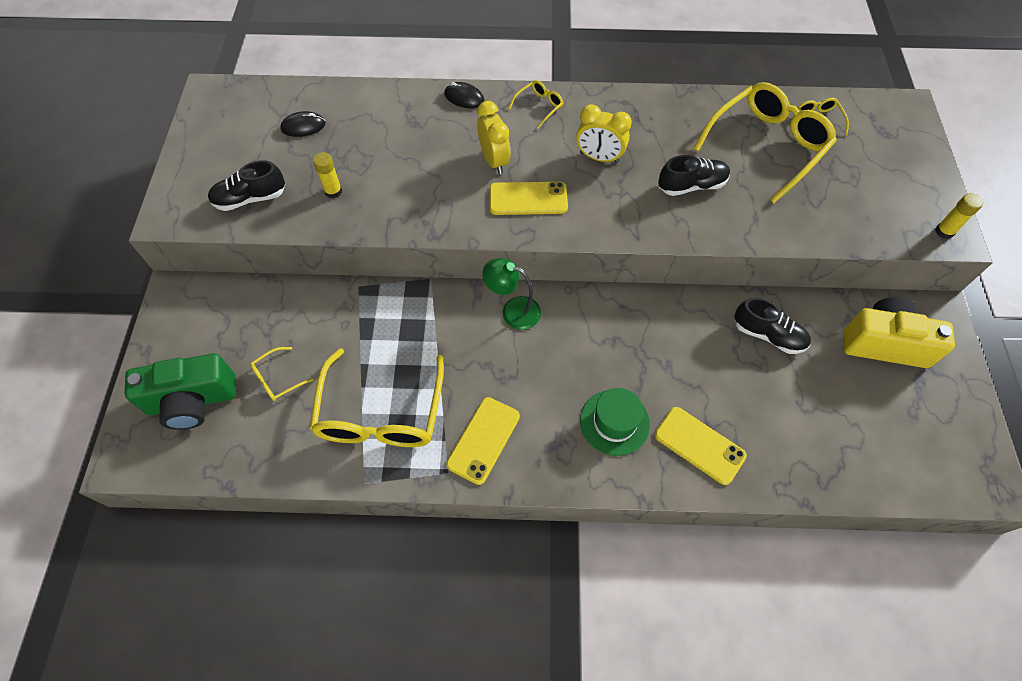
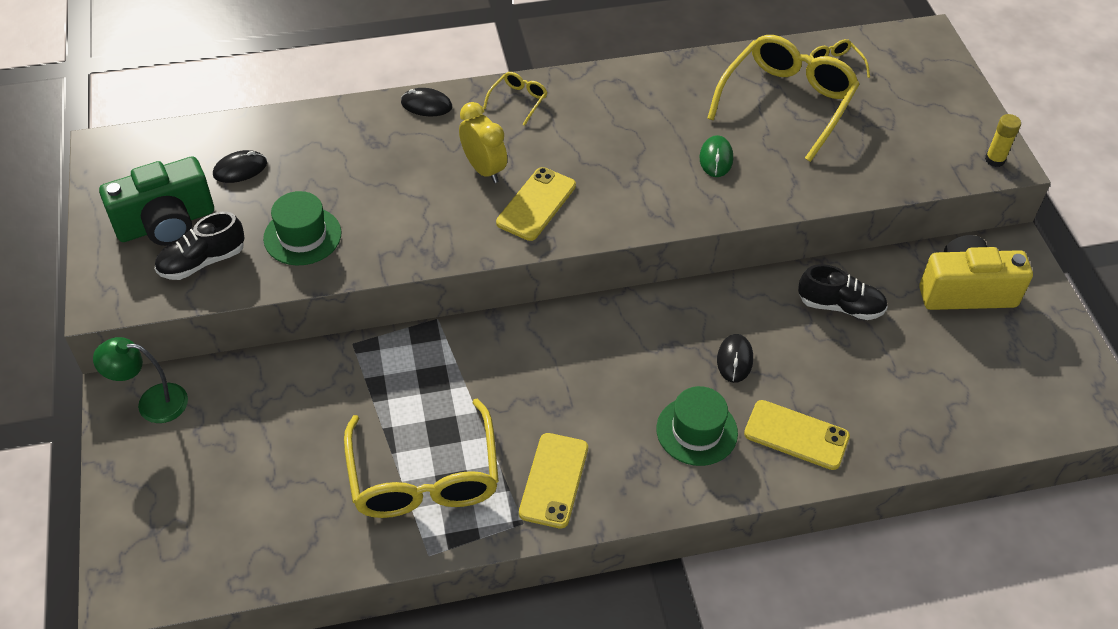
camera: 15 degrees left, 10 degrees down
green camera [124,353,236,430] -> green camera moved to [99,156,214,246]
yellow glasses [250,347,313,401] -> none
yellow glue stick [313,152,342,198] -> green hat [263,191,341,265]
green lamp [482,258,541,330] -> green lamp moved to [93,337,188,423]
yellow phone [490,181,568,215] -> yellow phone turned 45 degrees counterclockwise [496,167,576,241]
yellow clock [576,104,632,163] -> none
black shoe [658,155,730,196] -> green mouse [700,135,733,177]
none -> black mouse [717,334,753,383]

